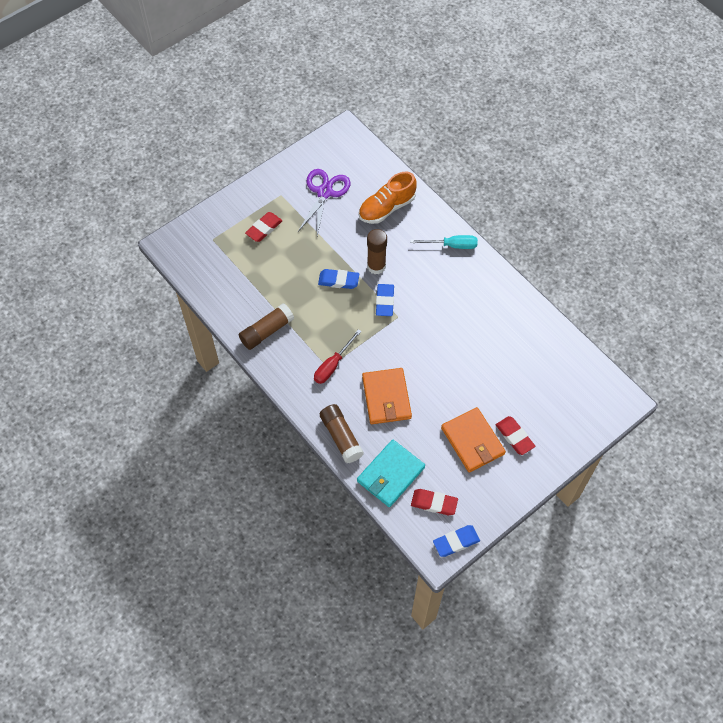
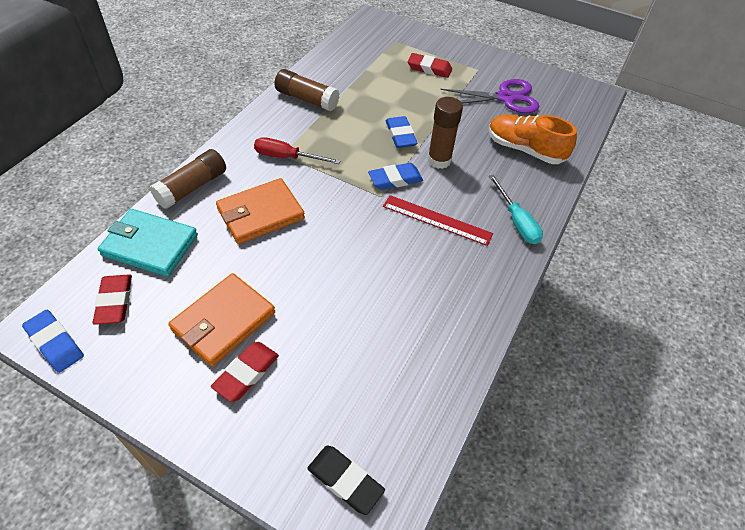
camera: 65 degrees right, 10 degrees down
none -> black eraser [307,446,385,515]
none -> red ruler [383,195,493,246]

